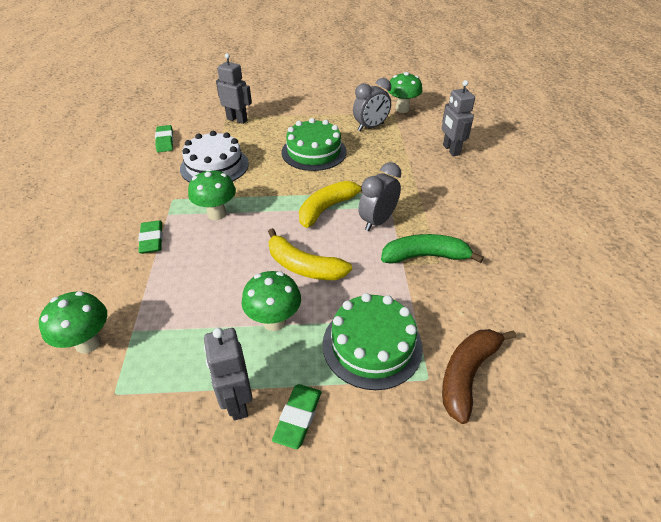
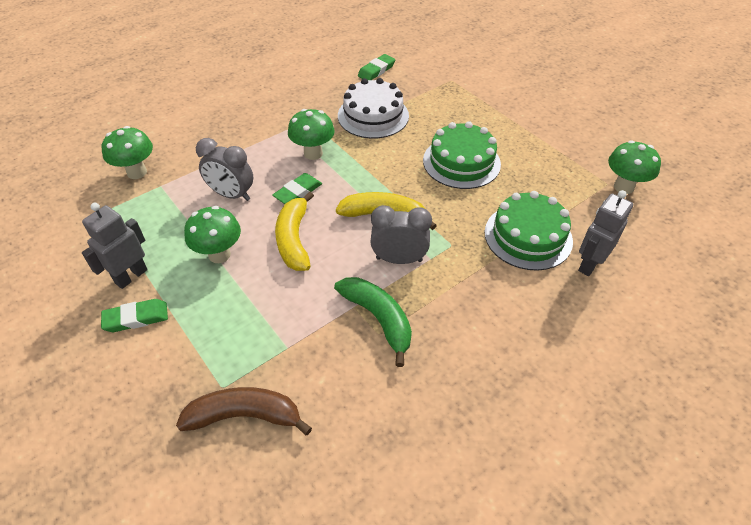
camera: 55 degrees right, 5 degrees up
green eraser [138,220,163,254] -> green eraser moved to [273,173,322,204]
grey robot [216,53,252,124] -> none
green cake [322,293,423,390] -> green cake moved to [485,191,573,271]
grey clock [353,78,391,131] -> grey clock moved to [196,138,253,201]

